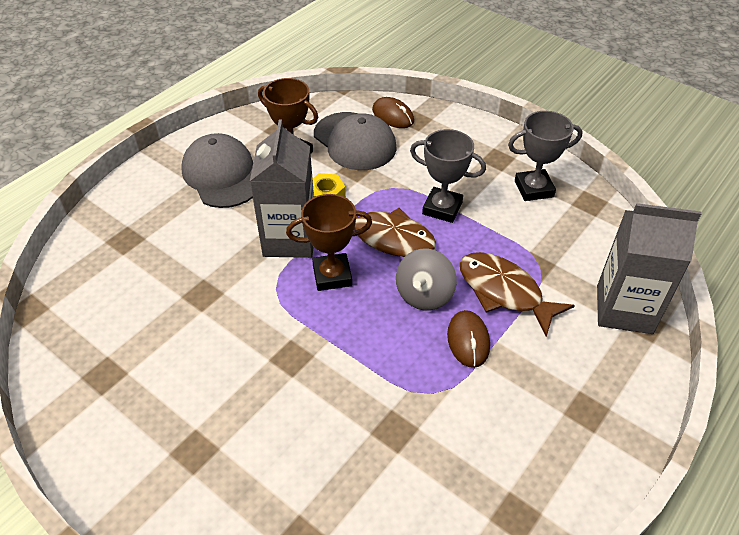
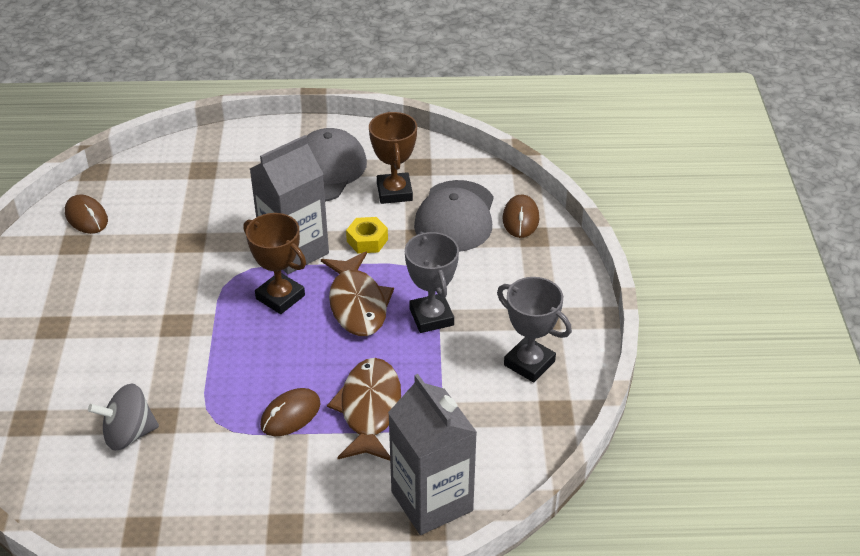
camera: 50 degrees right, 5 degrees down
grey spinning top [396,249,457,311] -> grey spinning top moved to [88,383,159,451]
none -> brown mouse [65,195,108,234]

